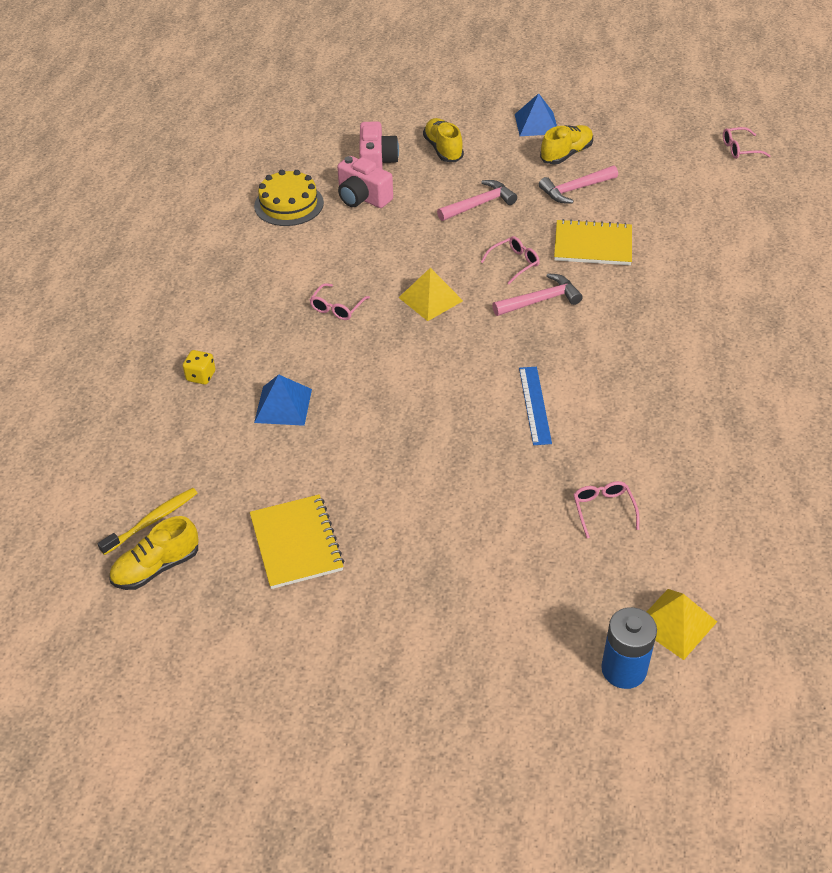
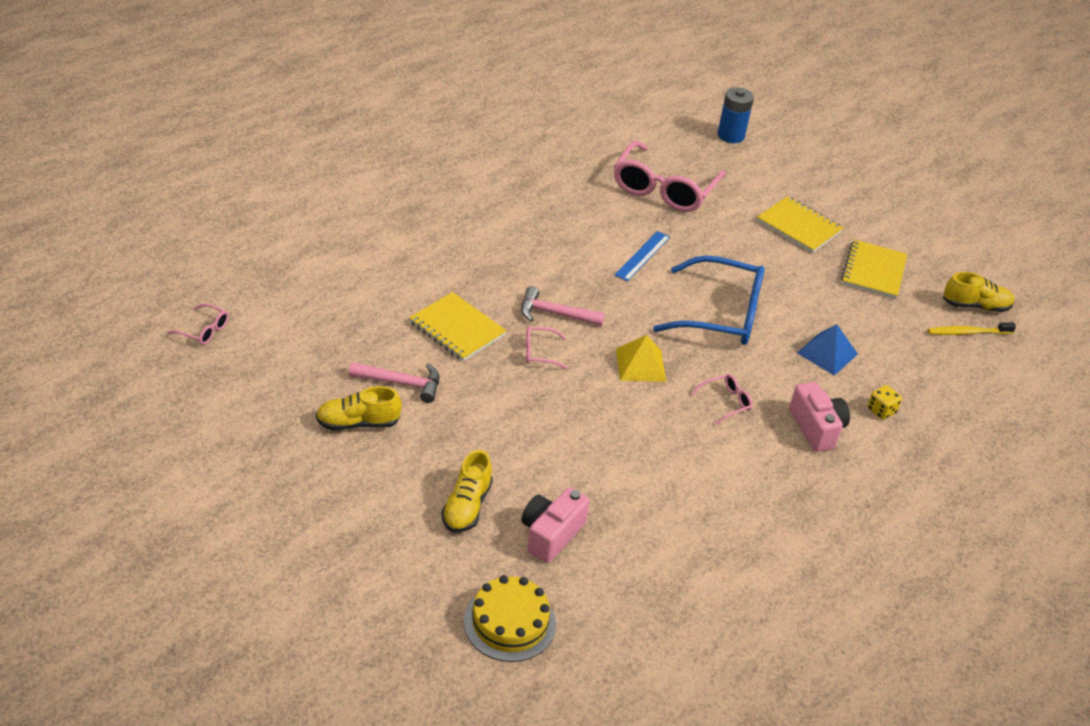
camera: 150 degrees left, 5 degrees down
yellow cake [254,170,324,226] -> yellow cake moved to [464,575,556,662]
pink camera [337,156,393,208] -> pink camera moved to [789,382,850,452]
pink hammer [437,180,517,221] -> none
blue pyramid [515,93,557,136] -> none
pink glasses [573,481,639,538] -> pink glasses [614,141,726,212], size x2.36
yellow pyramid [647,589,717,660] -> none
none -> blue glasses [653,255,764,345]
none -> yellow notebook [757,196,843,253]

